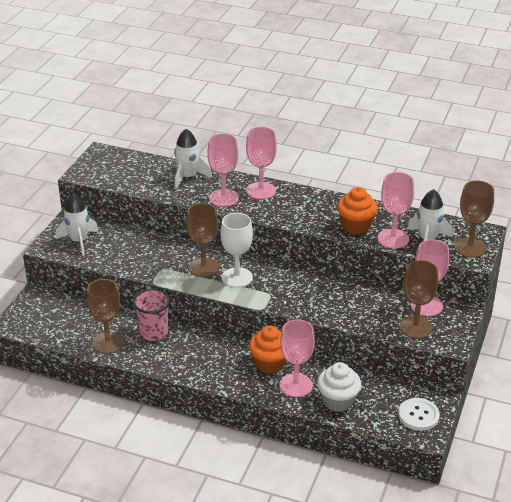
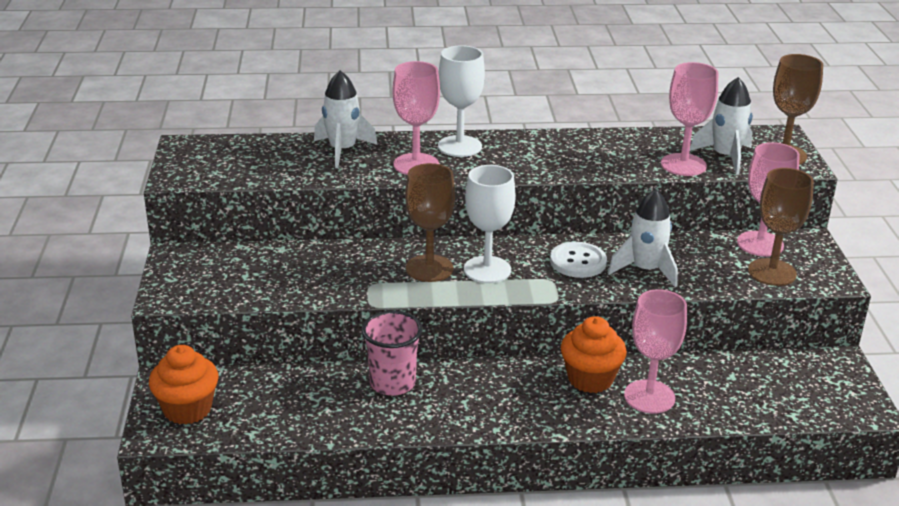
camera: 25 degrees left, 5 degrees down
white rocket [56,194,98,256] -> white rocket moved to [608,189,678,288]
brown goblet [87,279,124,354] -> none
pink goblet [246,127,277,199] -> white goblet [438,45,485,157]
white cupcake [317,362,361,412] -> none
orange cupcake [337,187,378,234] -> orange cupcake moved to [149,345,218,425]
white button [398,398,440,431] -> white button moved to [550,242,607,278]

